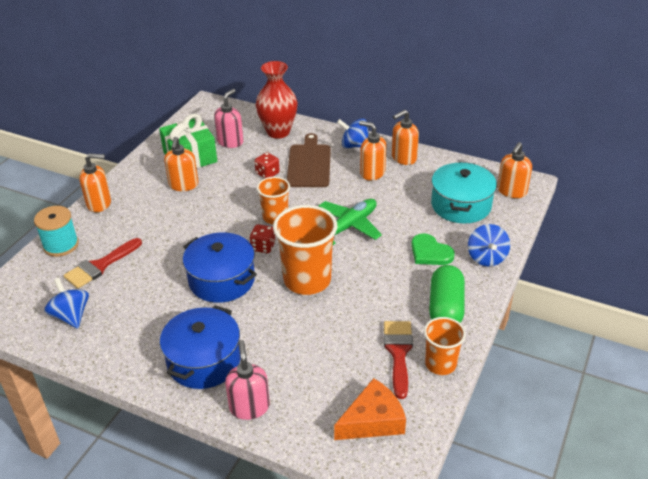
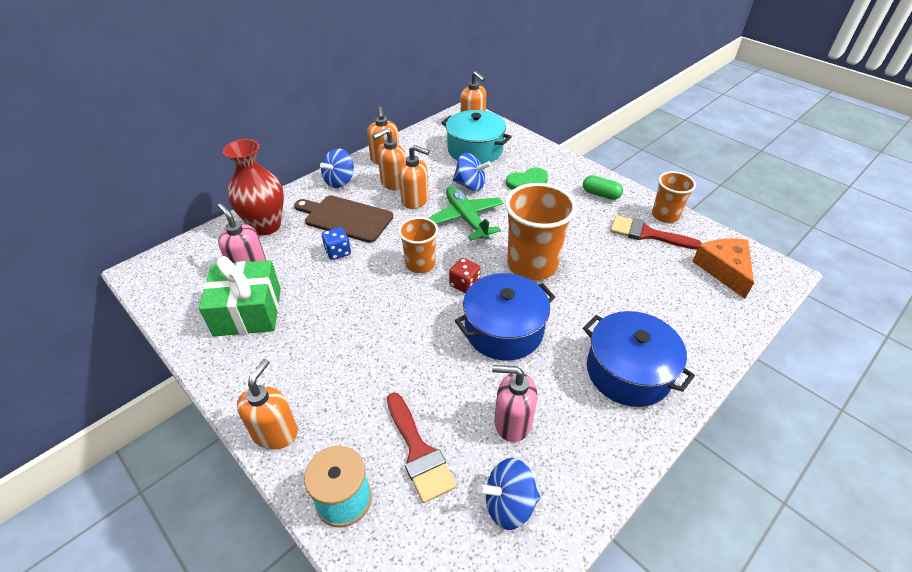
camera: 70 degrees left, 5 degrees up
orange soap dispenser [164,137,199,191] -> orange soap dispenser moved to [399,145,429,209]
pink soap dispenser [225,340,270,420] -> pink soap dispenser moved to [492,365,537,442]
red dice [255,152,280,178] -> blue dice [322,227,351,260]
green capsule [429,265,465,323] -> green capsule [583,175,623,200], size x0.60
blue spinning top [468,224,510,266] -> blue spinning top moved to [453,153,491,191]

